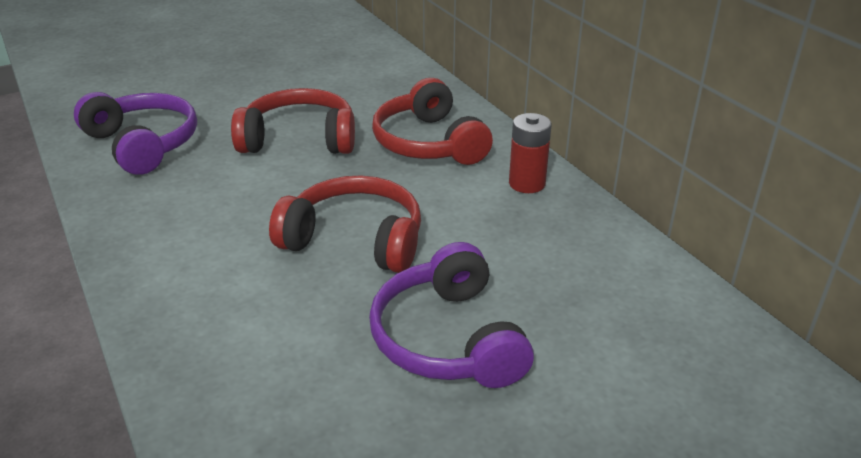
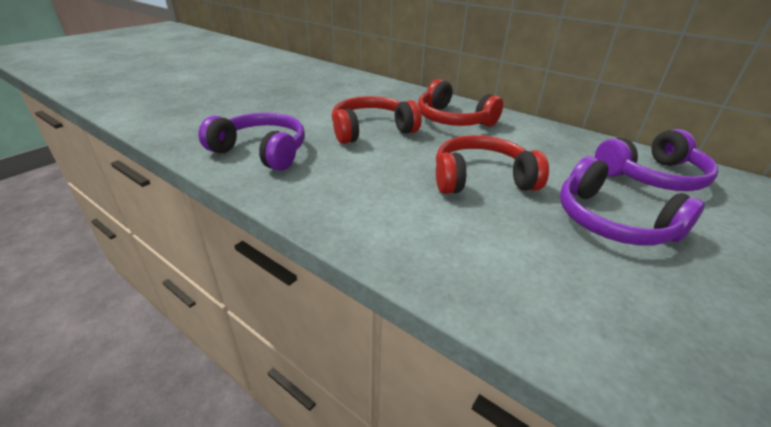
camera: 25 degrees left, 0 degrees up
red battery [509,113,552,193] -> none
none -> purple headphones [595,129,718,191]

